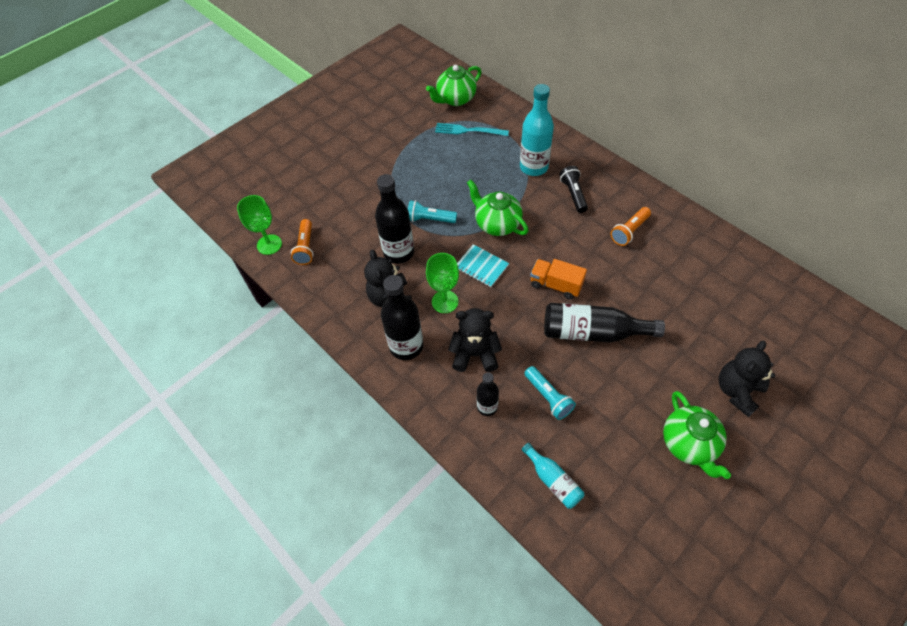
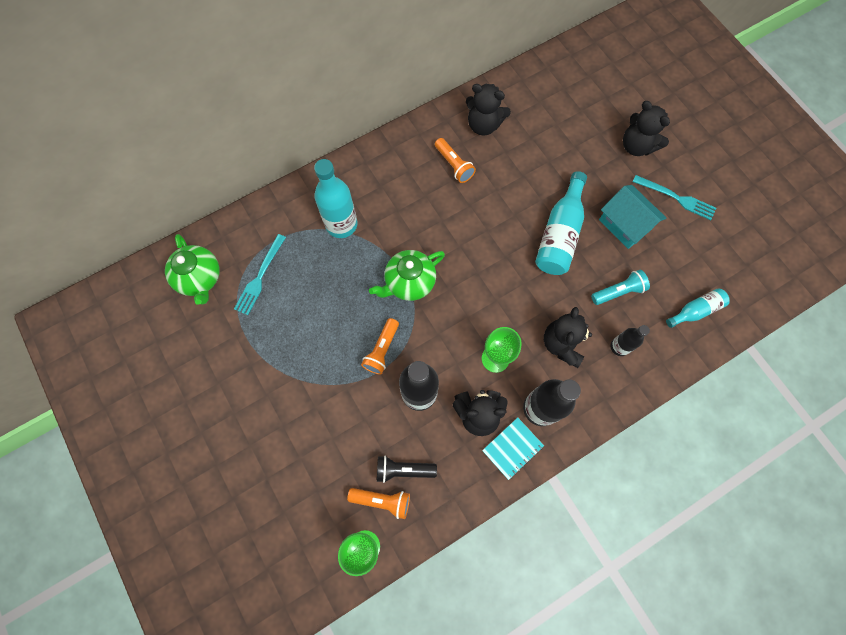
camera: 80 degrees left, 15 degrees up
turquoise flashlight [408,200,457,223] -> orange flashlight [361,318,399,375]
turquoise notebook [457,244,509,287] -> turquoise notebook moved to [482,417,544,480]
orange truck [530,259,587,299] -> none
black bottle [544,303,665,342] -> turquoise bottle [535,171,587,275]
black flashlight [559,166,588,213] -> black flashlight moved to [377,456,437,483]
green teapot [663,391,731,479] -> turquoise fork [633,175,716,220]
none -> black teddy bear [466,83,511,135]
none -> turquoise house [599,185,666,249]

